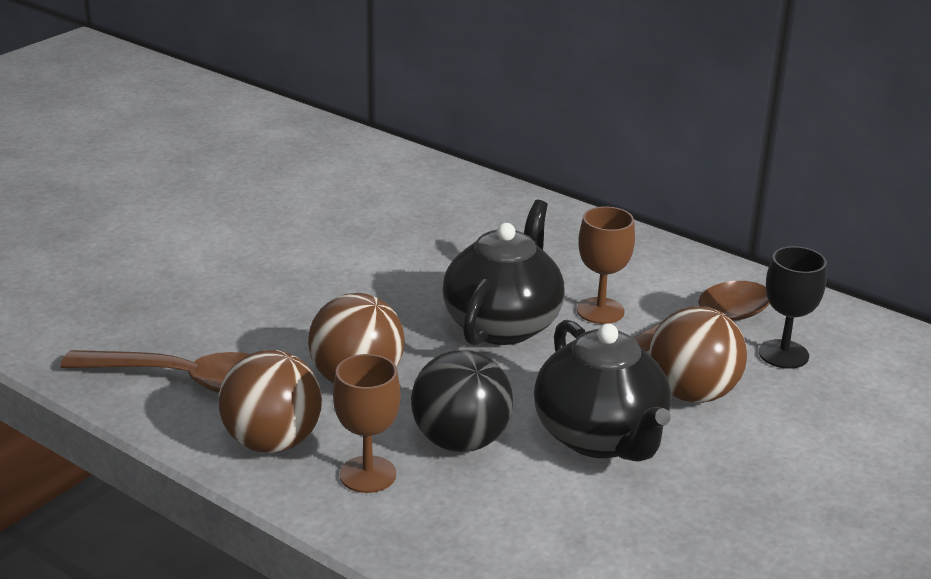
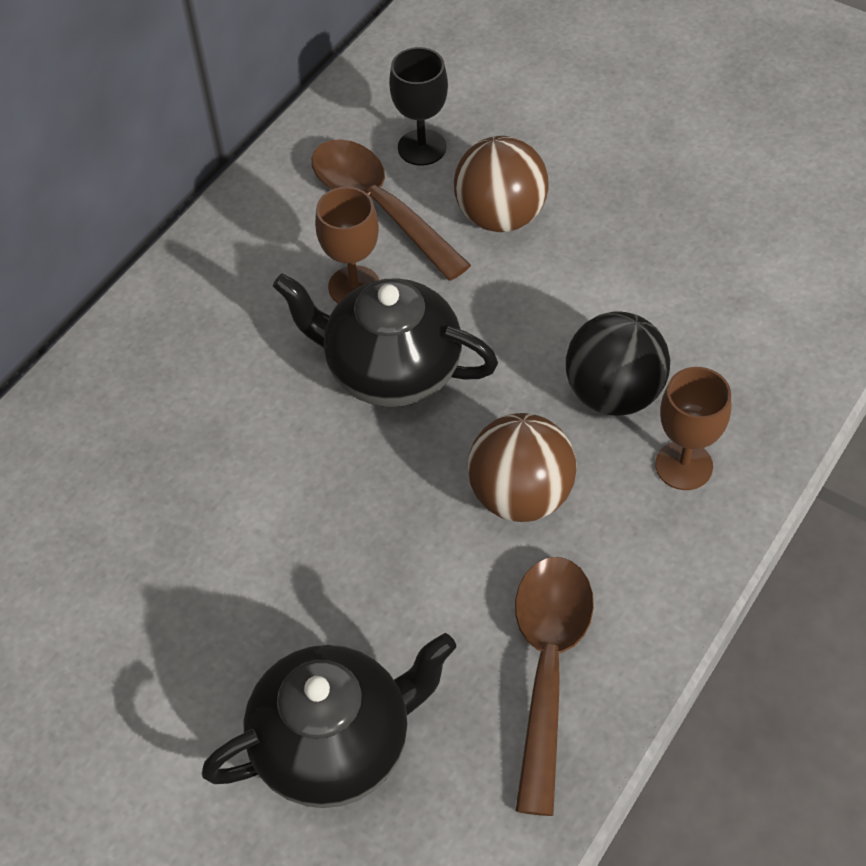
camera: 90 degrees left, 25 degrees up
brown ball [219,350,322,453] -> none
black teapot [534,320,671,462] -> black teapot moved to [202,633,456,808]

